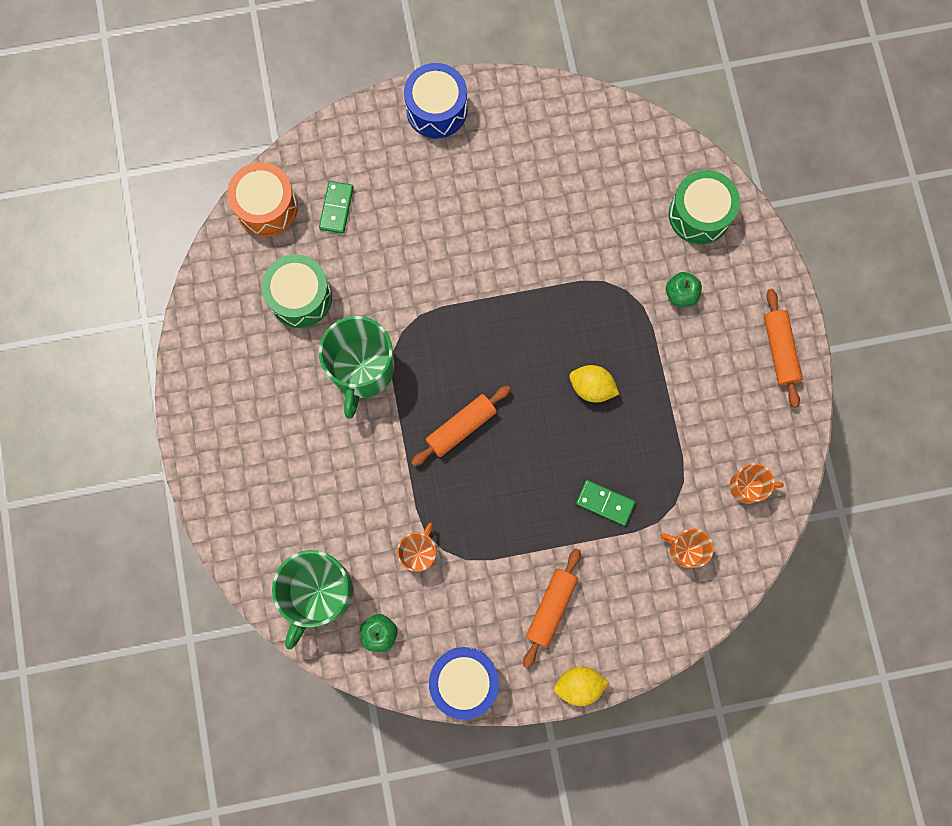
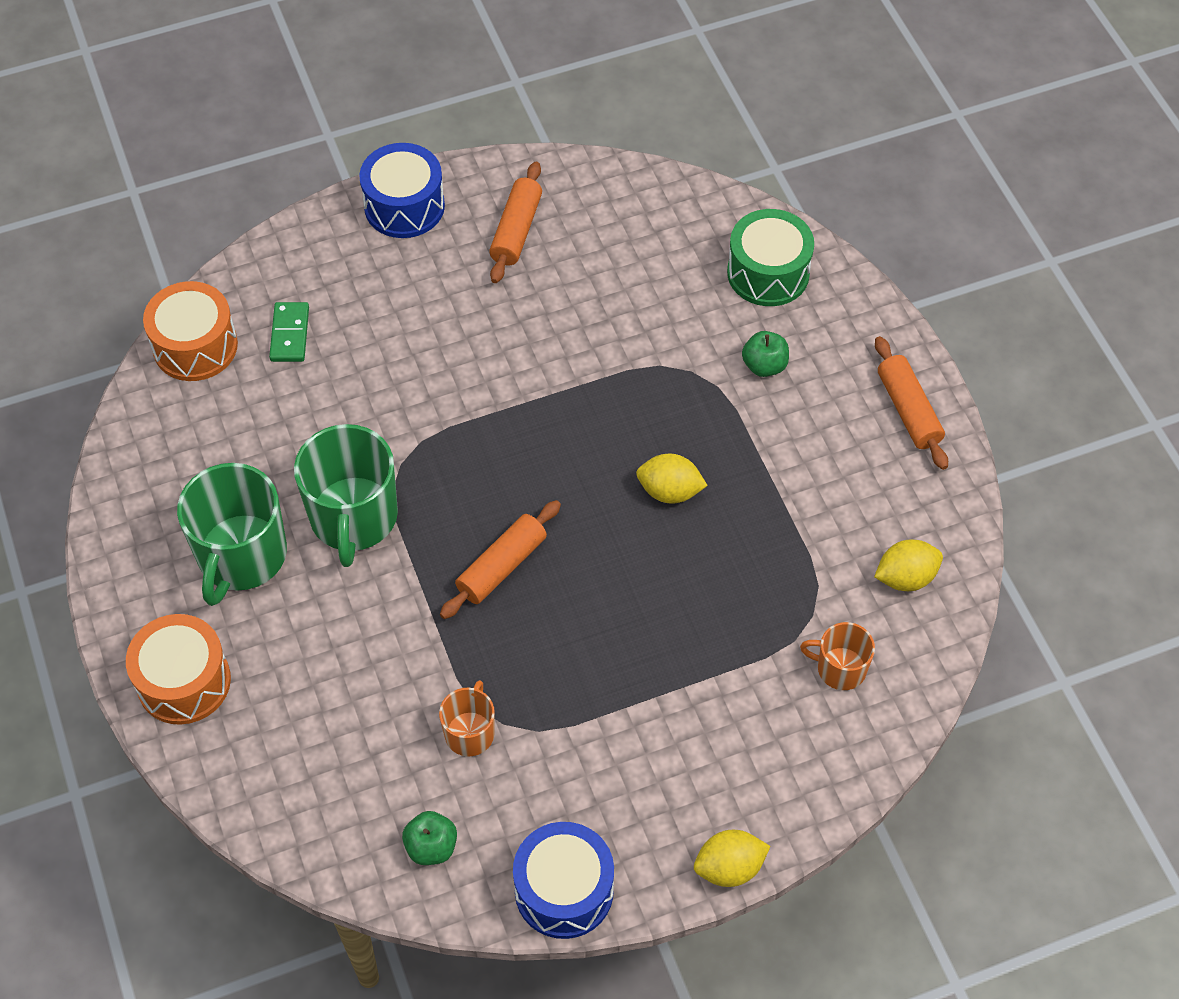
camera: 10 degrees left, 20 degrees down
green drum [262,254,332,328] -> none
green mug [272,550,353,650] -> green mug moved to [177,463,287,606]
orange rolling pin [523,548,581,668] -> orange rolling pin moved to [489,162,542,283]
green domino [576,480,635,526] -> none
orange mug [730,463,784,504] -> yellow lemon [874,540,943,591]
none -> orange drum [126,614,231,725]

